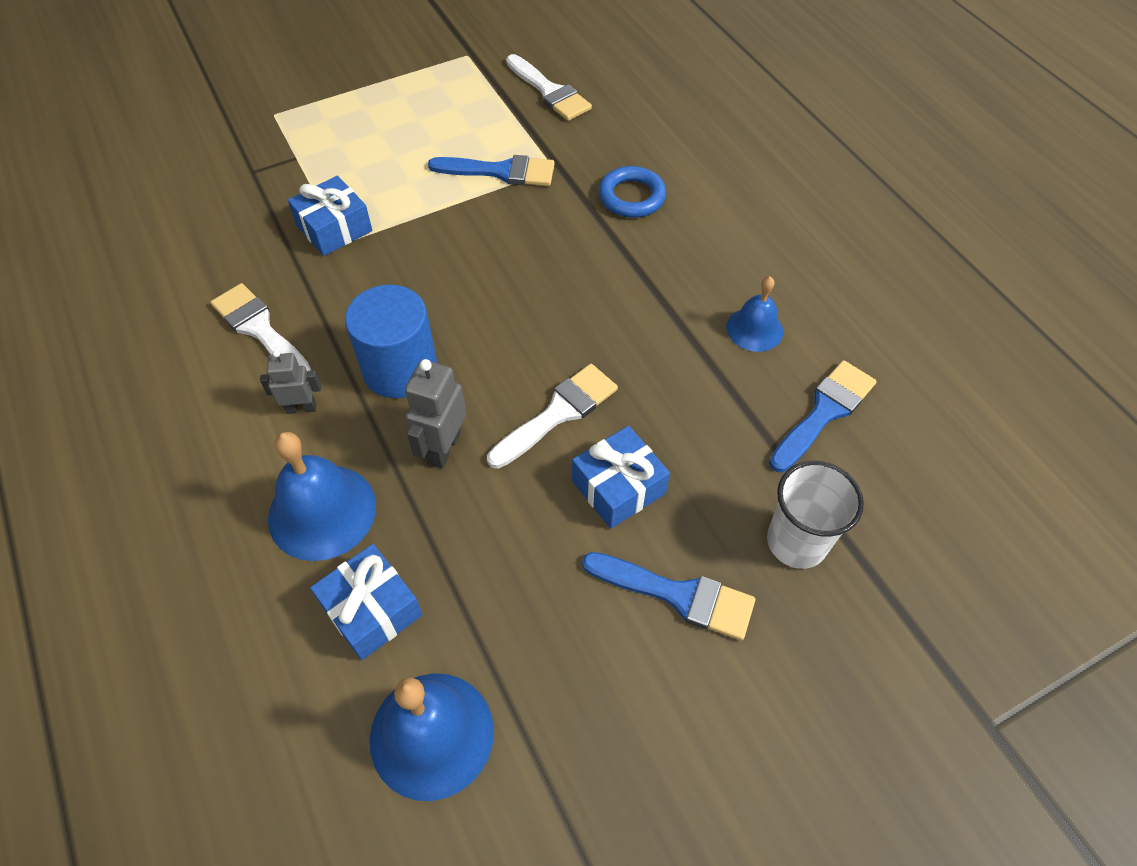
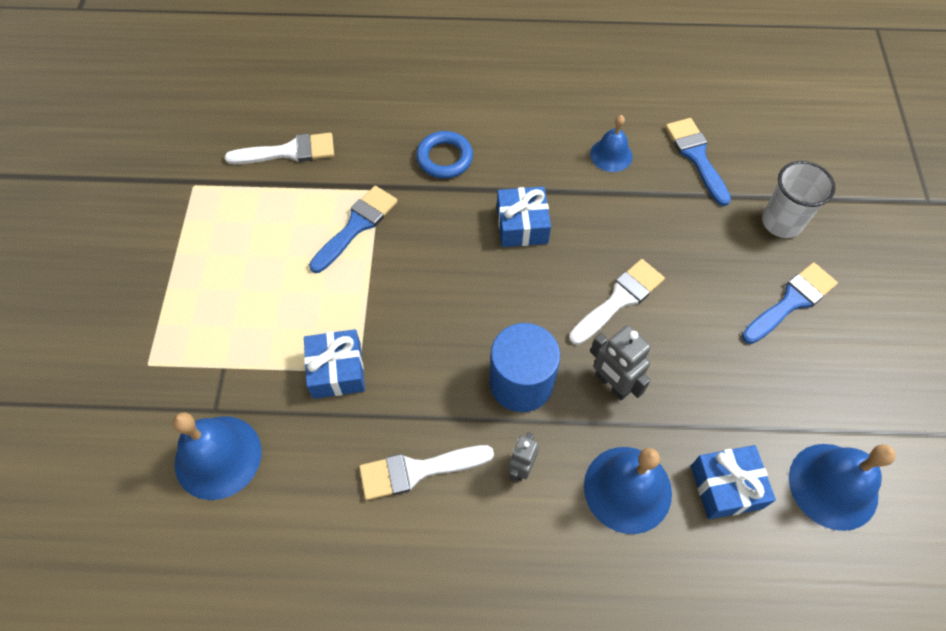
camera: 60 degrees left, 5 degrees up
white brush [487,364,618,469] -> white brush turned 60 degrees clockwise [569,259,665,345]
blue gift [572,426,670,529] -> blue gift moved to [497,187,551,247]
none -> blue bell [173,412,262,500]

